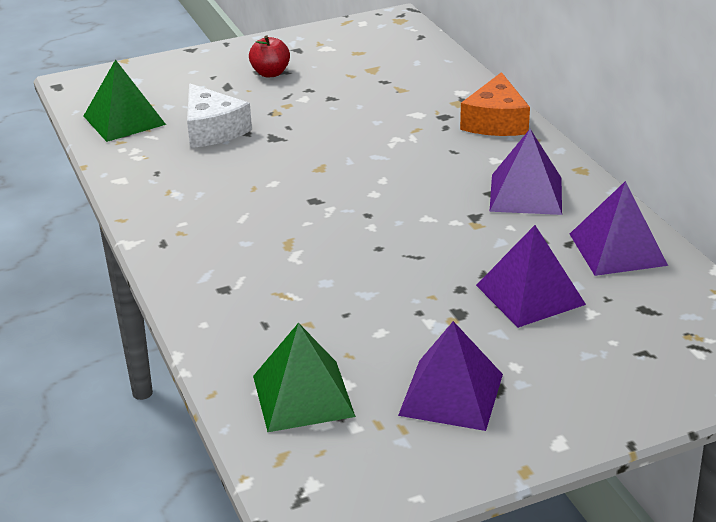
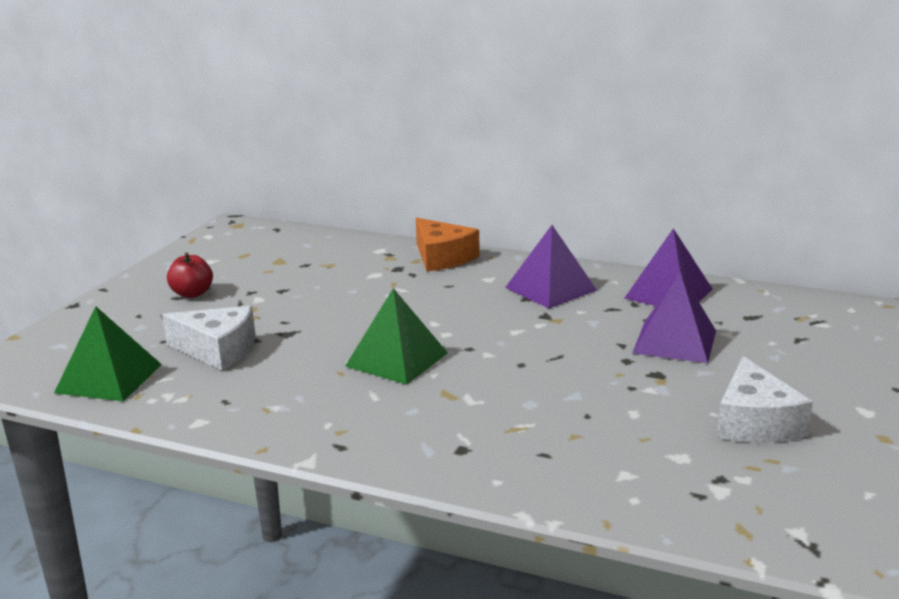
camera: 45 degrees left, 10 degrees down
green pyramid [253,323,356,432] -> green pyramid moved to [345,288,448,385]
purple pyramid [398,321,503,431] -> white cheese [717,356,813,443]

